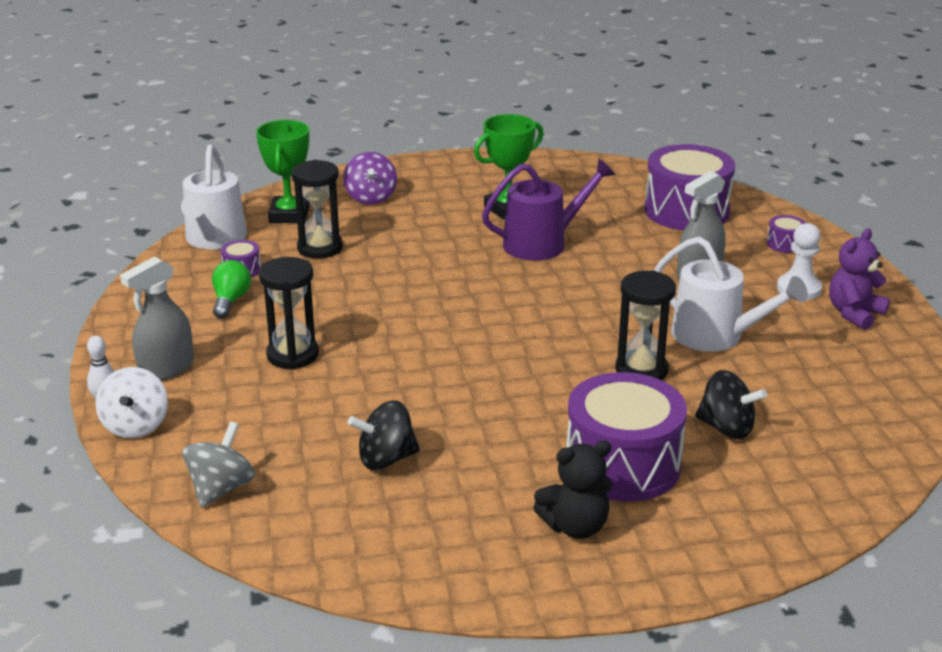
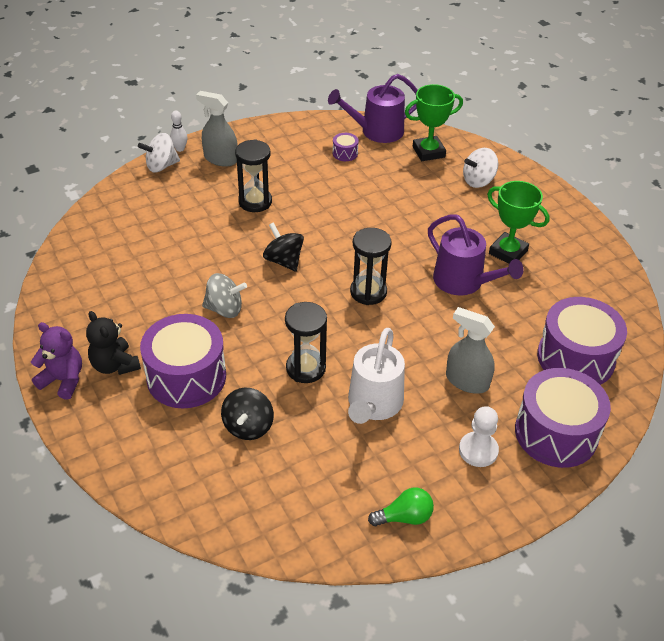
camera: 70 degrees right, 15 degrees up
white watering can [181,145,247,249] -> purple watering can [328,74,418,143]
grey spinning top [182,421,255,508] -> grey spinning top moved to [202,273,247,318]
green light bulb [212,260,251,319] -> green light bulb moved to [368,488,434,526]
black hourglass [291,160,343,259] -> black hourglass moved to [350,228,392,305]
purple spinning top [343,152,397,205] -> white spinning top [463,148,498,188]
black spinning top [348,400,420,470] -> black spinning top moved to [263,222,304,272]
purple drum [767,215,806,253] -> purple drum [515,368,611,468], size x2.42
purple teddy bear [829,228,890,330] -> purple teddy bear moved to [31,322,82,400]

